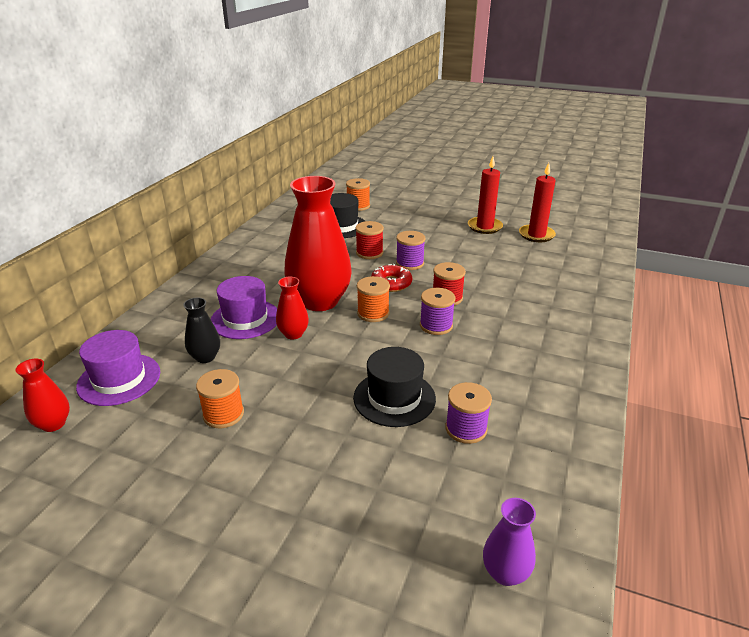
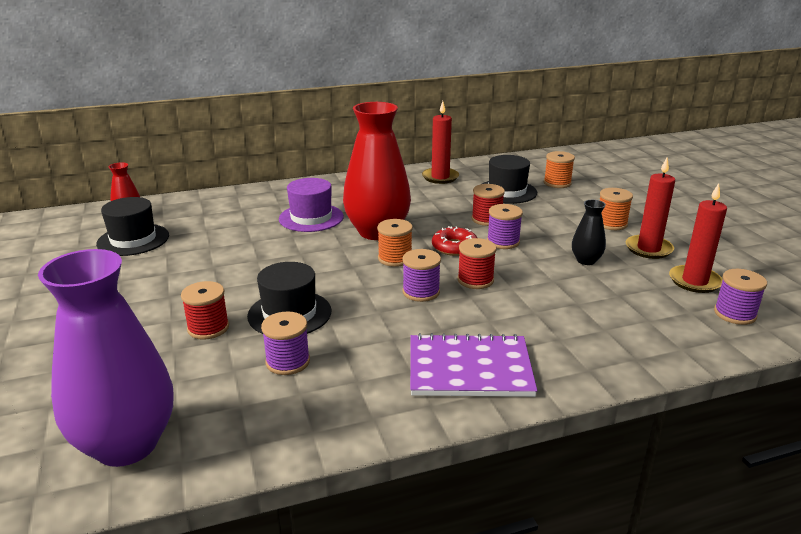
camera: 50 degrees right, 5 degrees down
purple hat [76,330,160,406] -> none
black vase [183,298,220,363] -> black vase moved to [572,200,606,265]
orange spool [196,369,244,428] -> orange spool moved to [600,188,633,230]
red vase [276,277,309,340] -> none
purple vase [483,498,536,586] -> purple vase [38,249,173,467], size x2.20
none -> black hat [96,197,169,256]
none -> red spool [181,281,229,340]
none -> purple notebook [410,333,537,397]
none -> red candle [422,101,459,184]
none -> purple spool [714,269,767,325]

